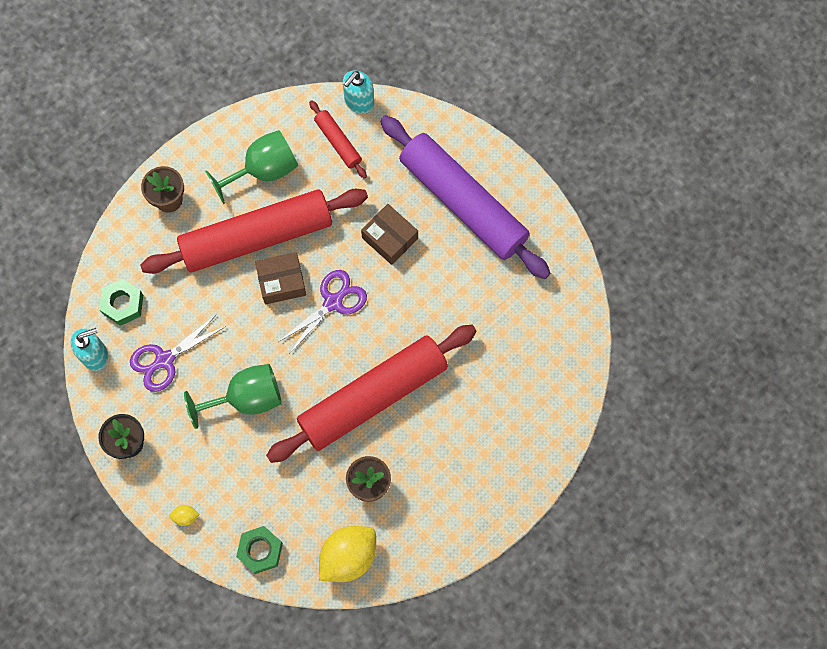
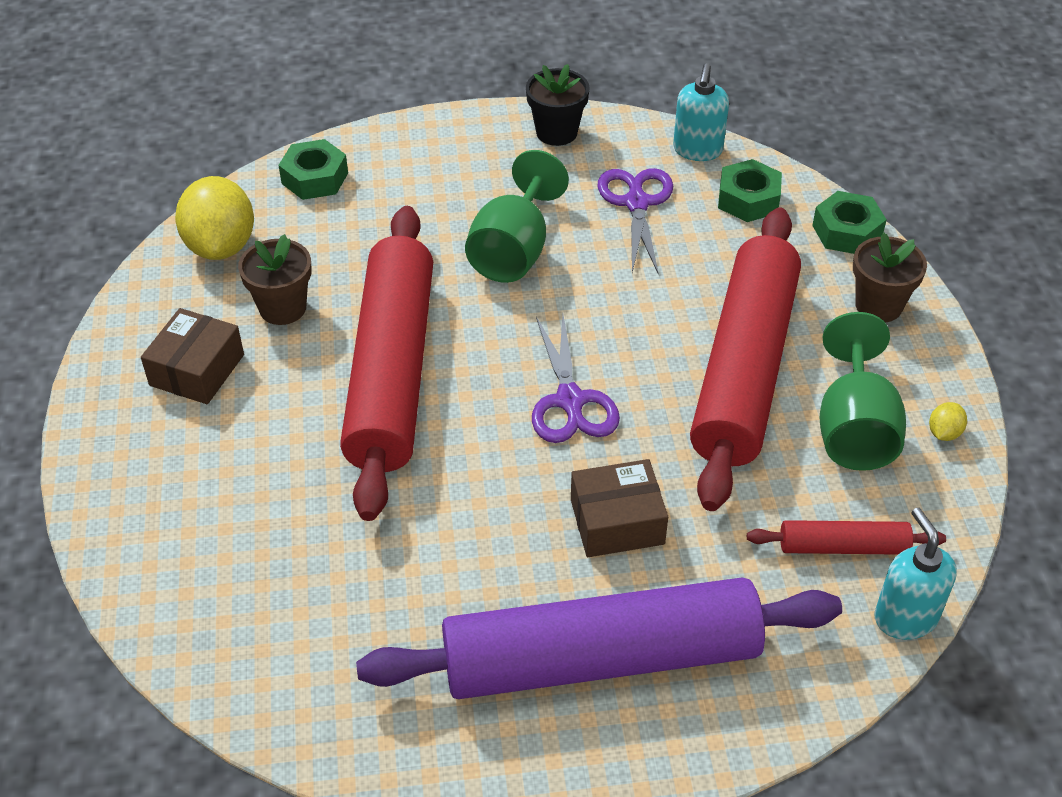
camera: 125 degrees right, 25 degrees down
yellow lemon [169,505,200,526] -> yellow lemon moved to [929,402,967,441]
brown box [255,252,306,304] -> brown box moved to [141,308,244,404]
none -> green nut [812,191,887,254]

